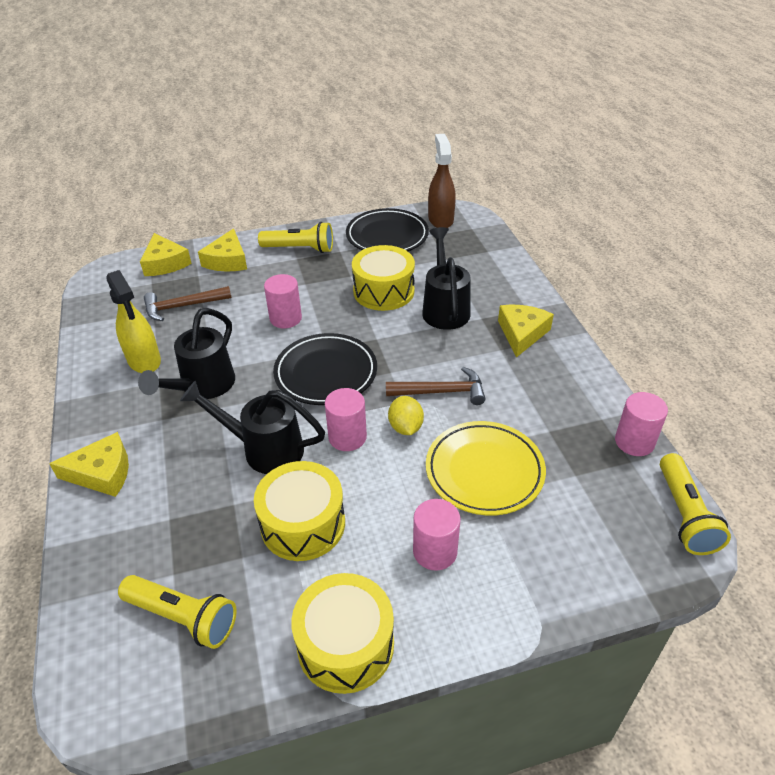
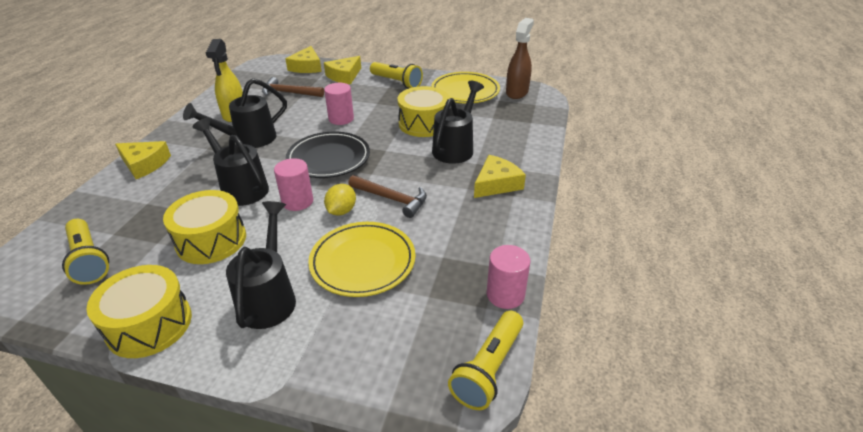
camera: 30 degrees right, 5 degrees down
black plate [346,208,429,251] -> yellow plate [431,72,500,104]
pink cylinder [413,499,461,571] -> black watering can [226,201,296,329]

